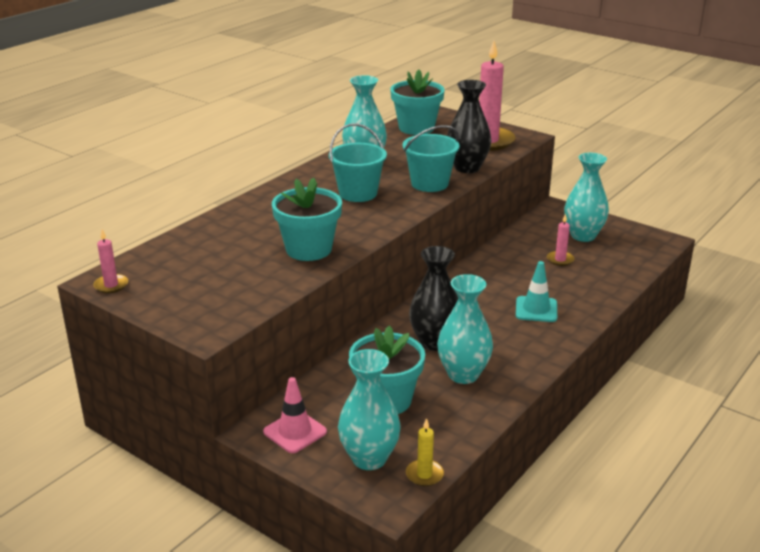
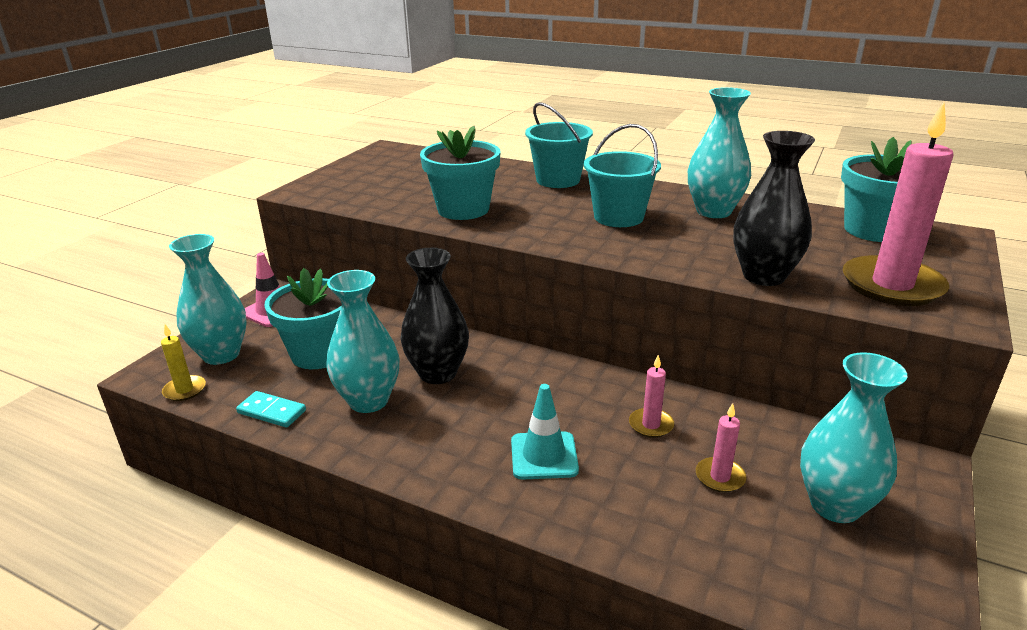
camera: 80 degrees right, 0 degrees up
pink candle [93,229,128,293] -> pink candle moved to [629,355,674,438]
turquoise bucket [403,125,460,192] -> turquoise bucket moved to [525,102,593,188]
none -> turquoise domino [236,391,306,428]

